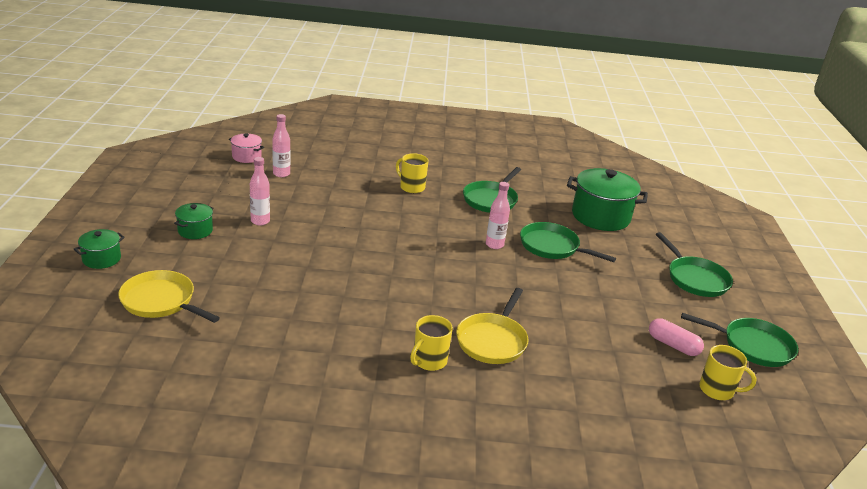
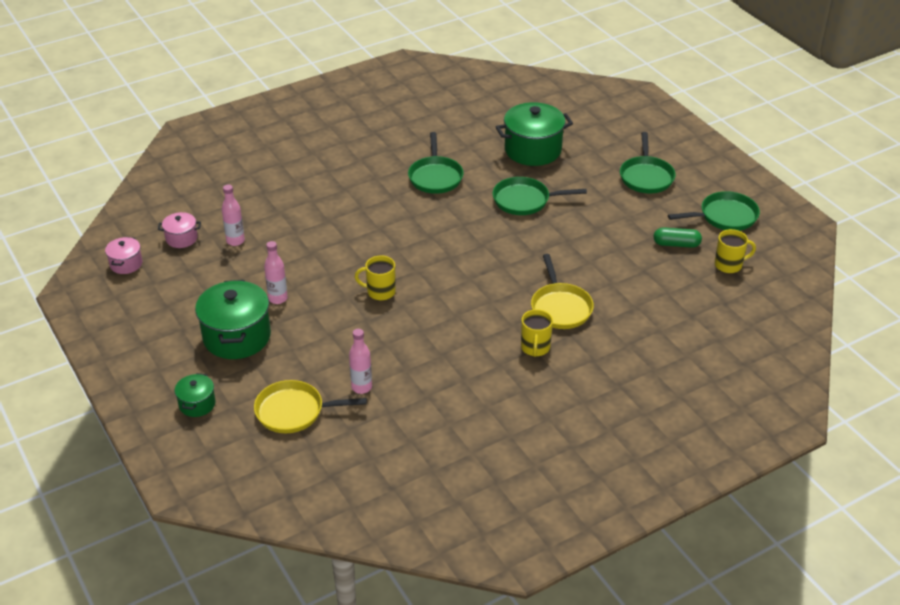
camera: 30 degrees left, 10 degrees up
green pot [174,203,213,239] -> green pot [195,280,271,359], size x1.96
yellow mug [396,153,429,193] -> yellow mug moved to [355,256,396,300]
pink bottle [486,182,510,249] -> pink bottle moved to [349,329,372,394]
pink capsule [649,318,704,356] -> green capsule [654,227,702,248]
green pan [656,232,733,297] -> green pan turned 60 degrees clockwise [620,132,676,193]
none -> pink pot [105,237,142,274]

